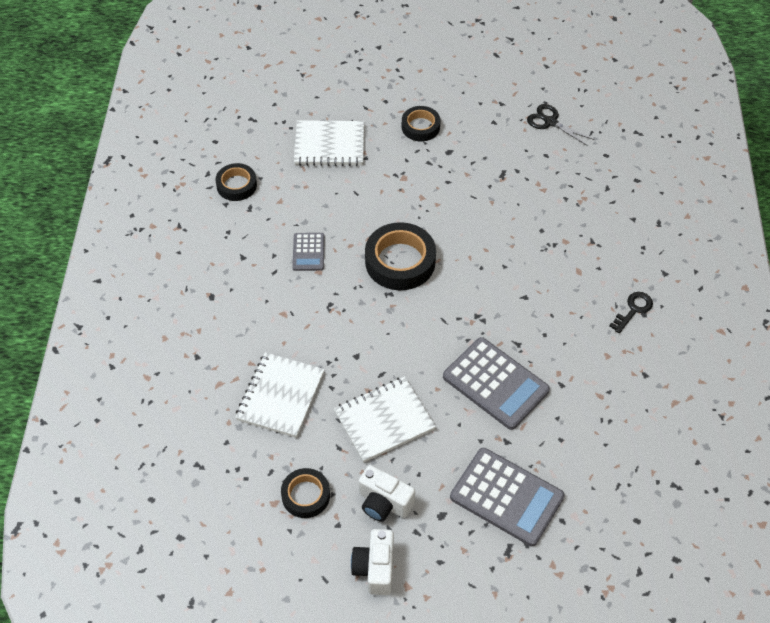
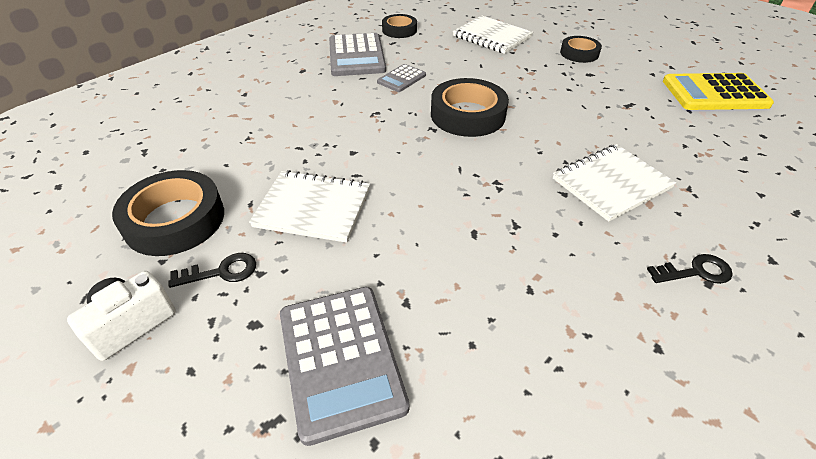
camera: 40 degrees right, 10 degrees down
white notebook [235,352,325,438] -> white notebook moved to [553,144,676,222]
black tape [281,468,330,518] -> black tape [112,170,224,256], size x1.67
white camera [359,465,415,522] -> black key [168,253,256,288]
grey calculator [443,337,550,430] -> grey calculator moved to [329,33,386,76]
black scissors [527,104,595,146] -> yellow calculator [663,73,774,110]

